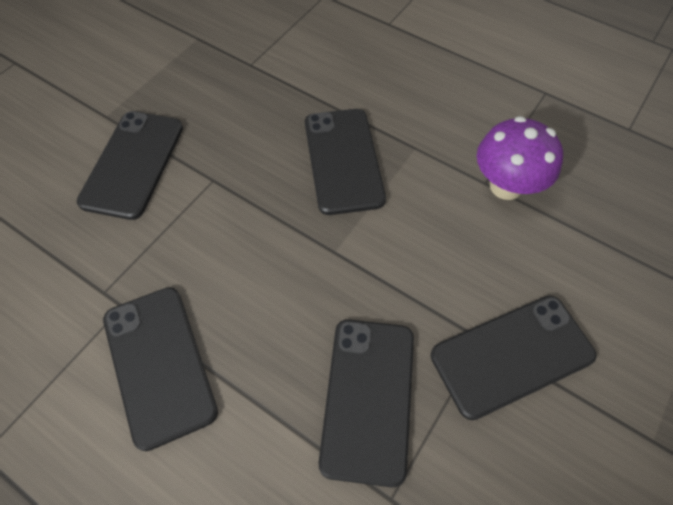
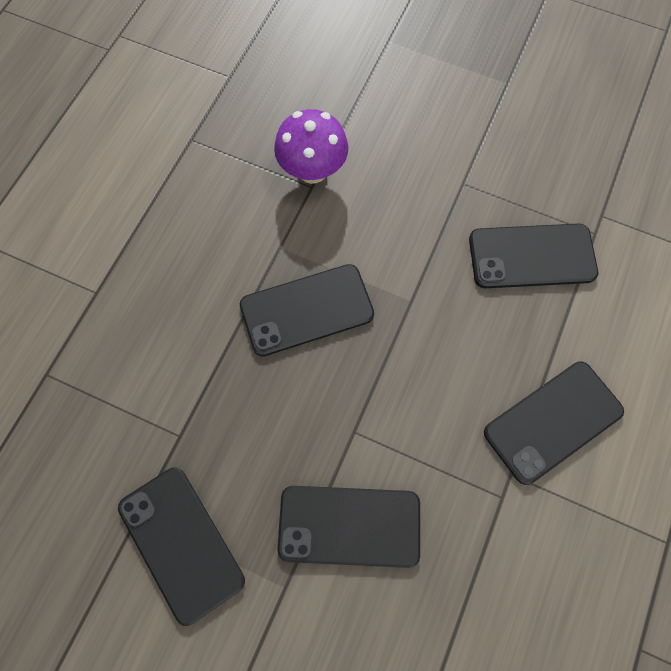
camera: 100 degrees left, 10 degrees up
black phone [431,295,597,420] -> black phone moved to [118,468,245,626]

